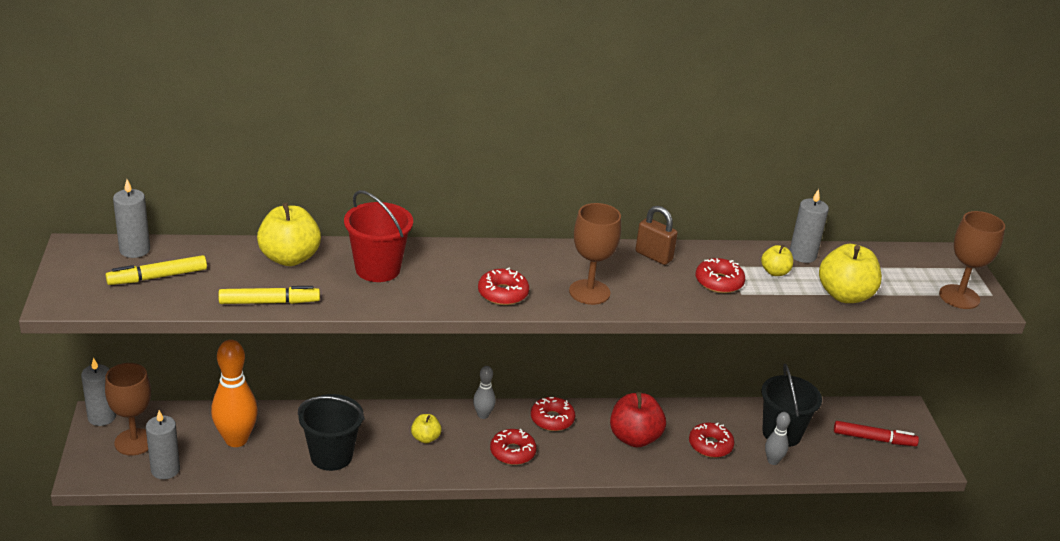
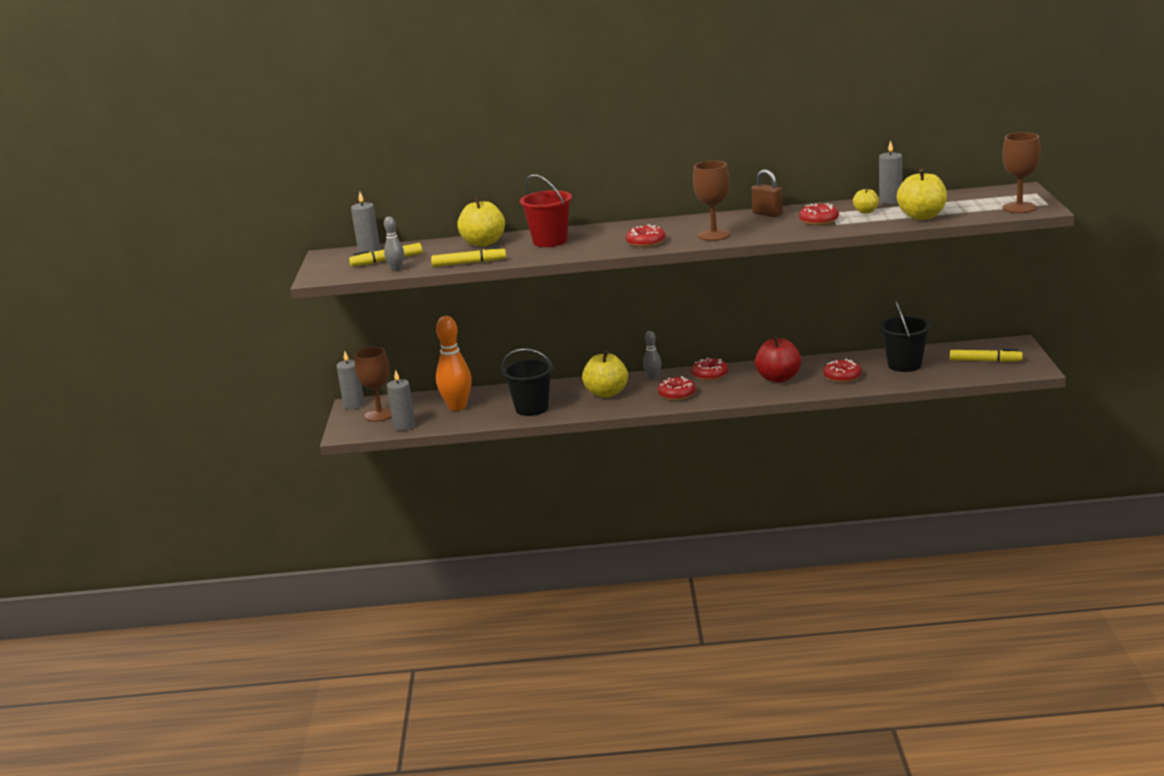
camera: 10 degrees right, 10 degrees down
yellow apple [411,414,442,443] -> yellow apple [582,351,628,398], size x1.88
grey bowling pin [765,412,790,465] -> grey bowling pin moved to [384,216,404,271]
red marker [834,421,919,446] -> yellow marker [950,349,1023,362]

